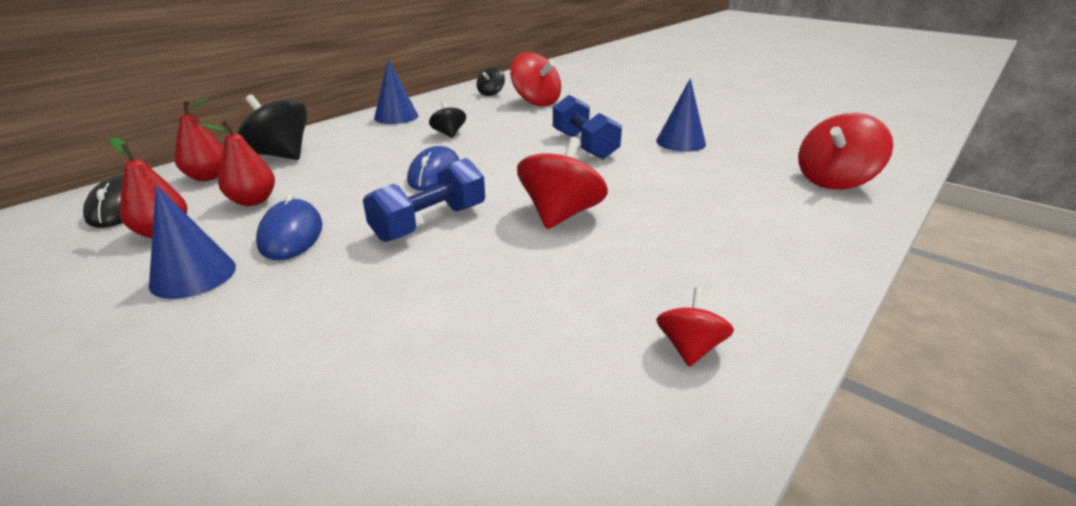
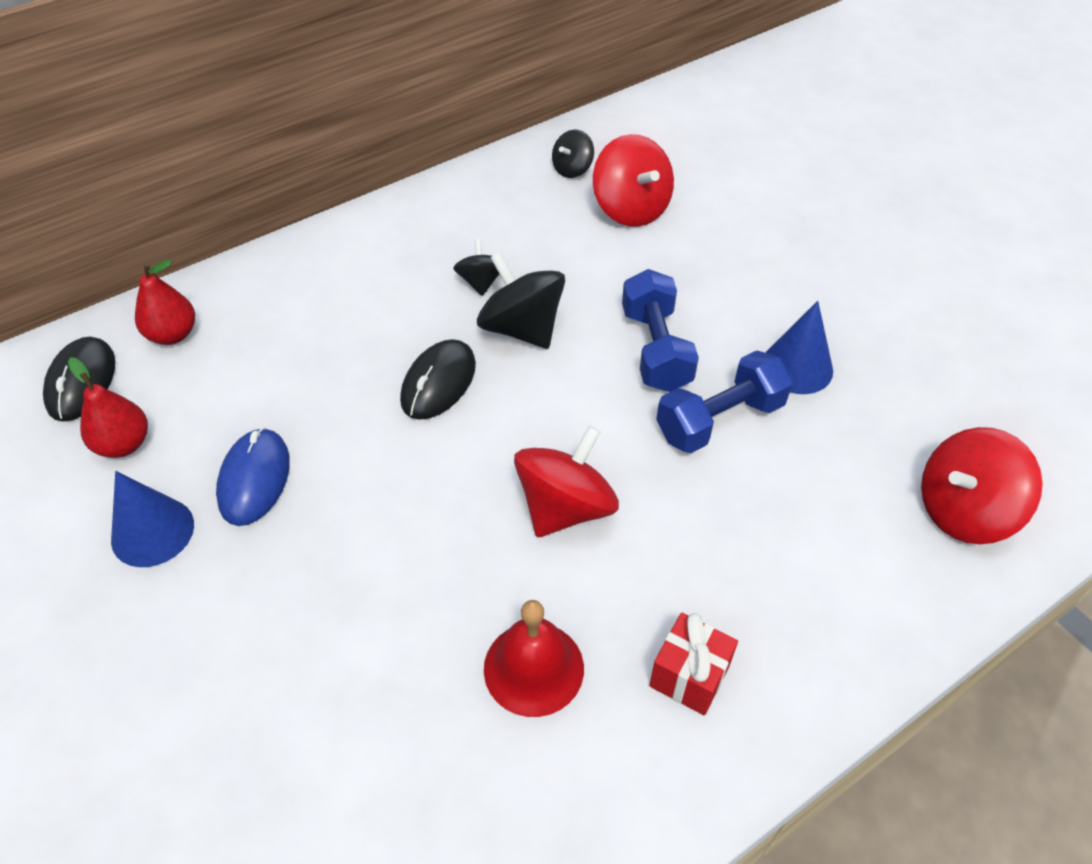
camera: 15 degrees right, 20 degrees up
red pear [198,120,275,206] -> none
black spinning top [237,95,308,160] -> black spinning top moved to [477,252,565,349]
blue dumbbell [363,158,485,242] -> blue dumbbell moved to [656,350,793,453]
blue cone [374,59,418,124] -> none
blue mouse [407,146,459,191] -> black mouse [400,339,476,420]
red spinning top [656,287,734,367] -> none
none -> red bell [484,600,584,717]
none -> red gift [649,612,738,715]

